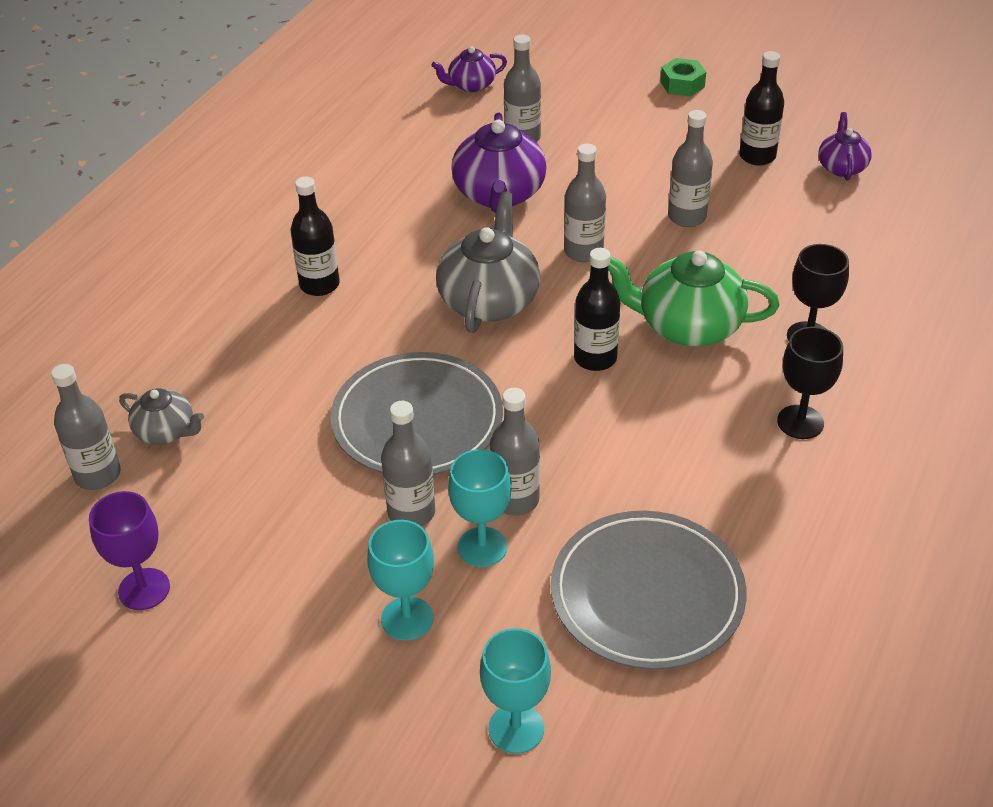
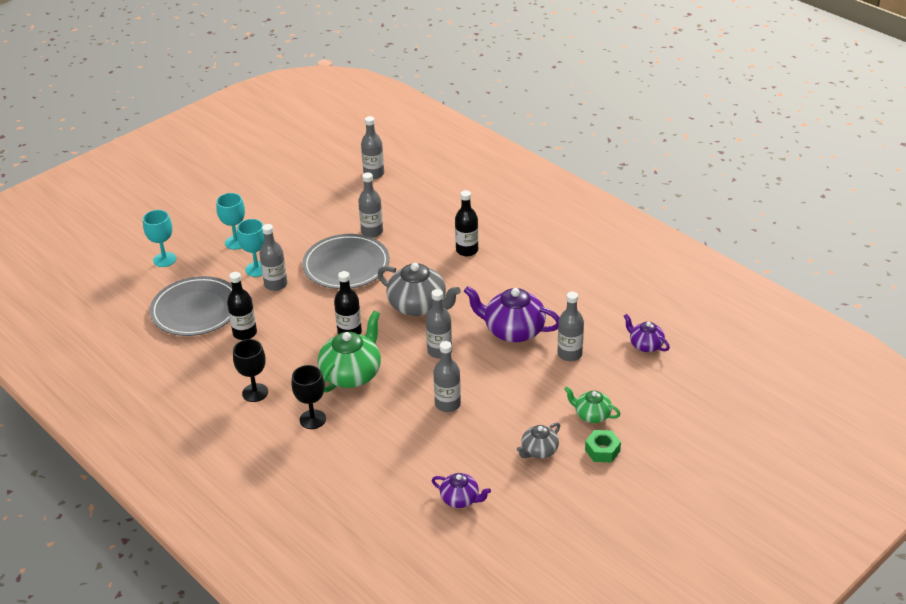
camera: 110 degrees right, 5 degrees down
purple goblet [89,491,170,610] -> none
grey teapot [119,388,204,445] -> grey teapot moved to [517,422,560,459]
grey bottle [381,401,435,526] -> grey bottle moved to [358,172,383,238]
purple teapot [432,46,507,92] -> purple teapot turned 45 degrees counterclockwise [624,314,670,352]
black bottle [739,51,784,166] -> black bottle moved to [227,272,257,340]
none -> green teapot [564,387,621,423]

